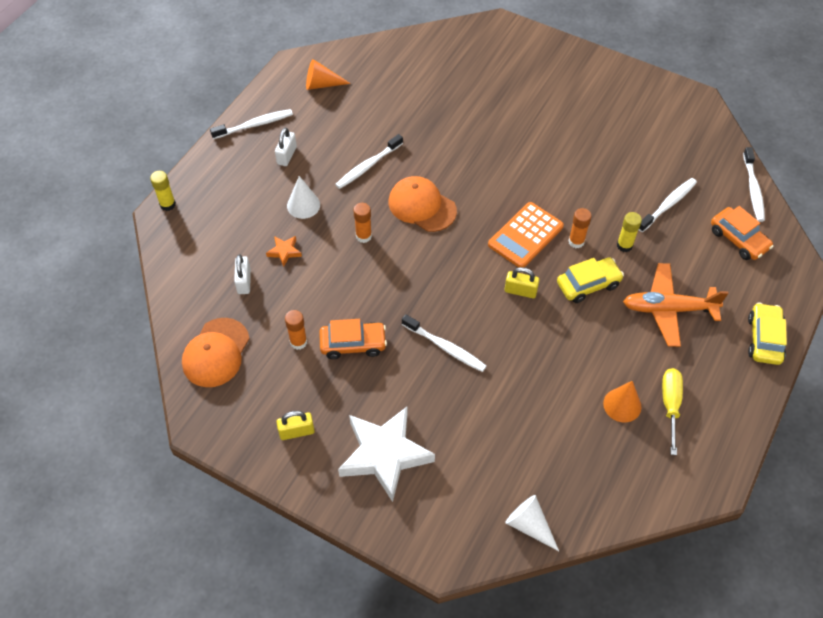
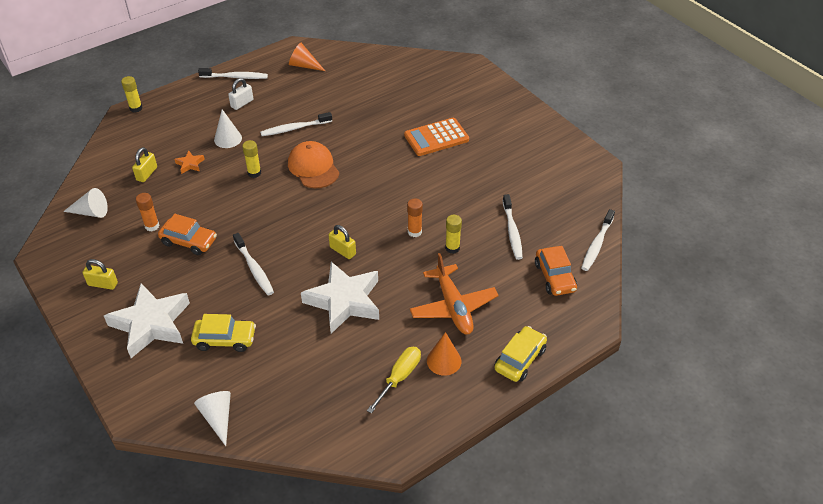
camera: 25 degrees right, 10 degrees down
orange cap [182,318,250,387] -> white cone [63,188,108,218]
white padlock [234,254,251,294] -> yellow padlock [132,147,157,182]
orange glue stick [353,203,372,243] -> yellow glue stick [242,140,261,178]
orange calculator [488,202,564,267] -> orange calculator moved to [404,118,469,156]
yellow car [557,257,624,303] -> yellow car moved to [191,314,256,352]
orange cone [603,381,642,422] -> orange cone moved to [427,332,461,376]
orange plane [623,263,728,347] -> orange plane turned 135 degrees counterclockwise [410,253,499,335]
white toothbrush [639,178,697,232] -> white toothbrush turned 105 degrees clockwise [503,194,523,260]
none -> white star [301,262,379,334]

